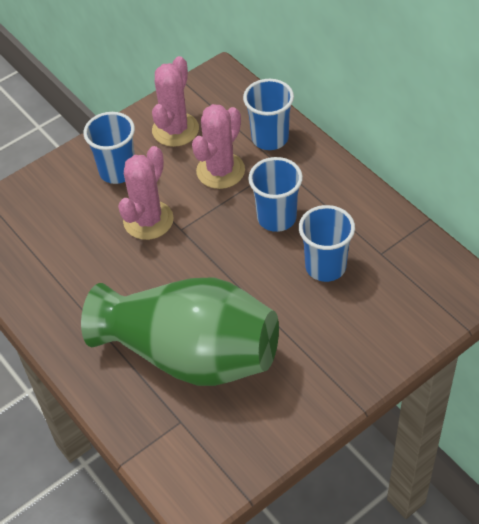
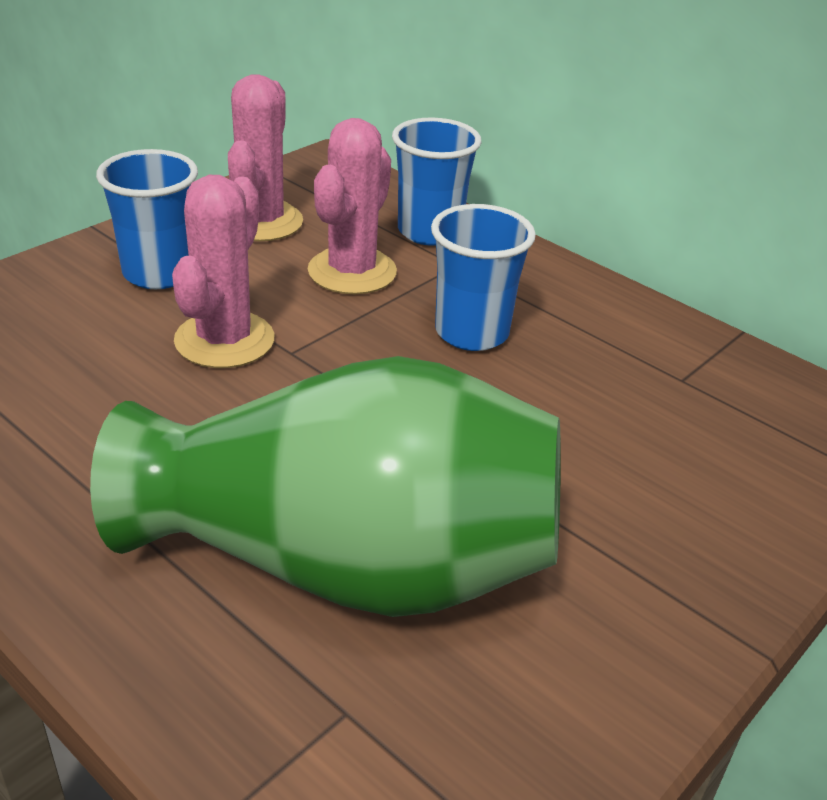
camera: 15 degrees left, 15 degrees down
blue cup [299,205,355,282] -> none

